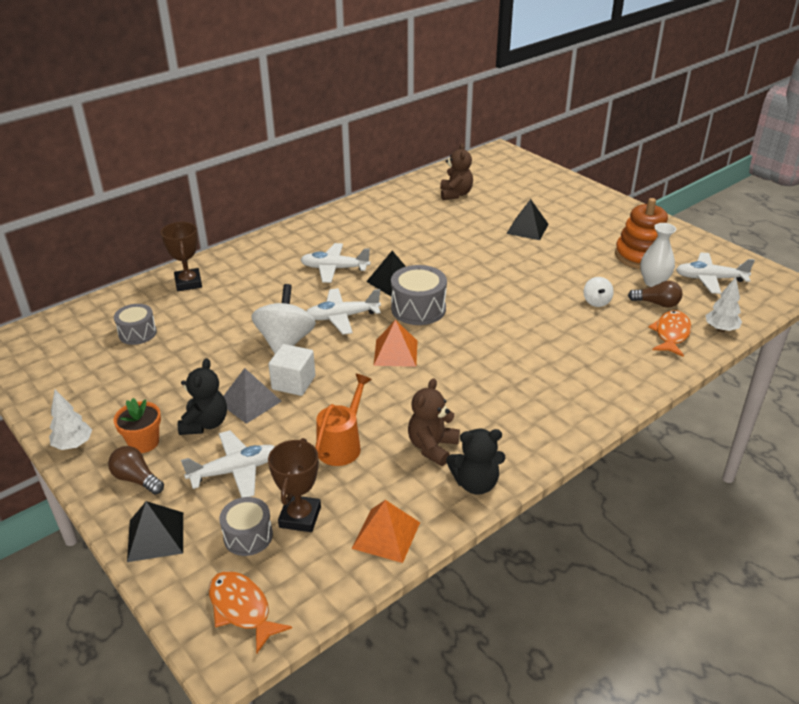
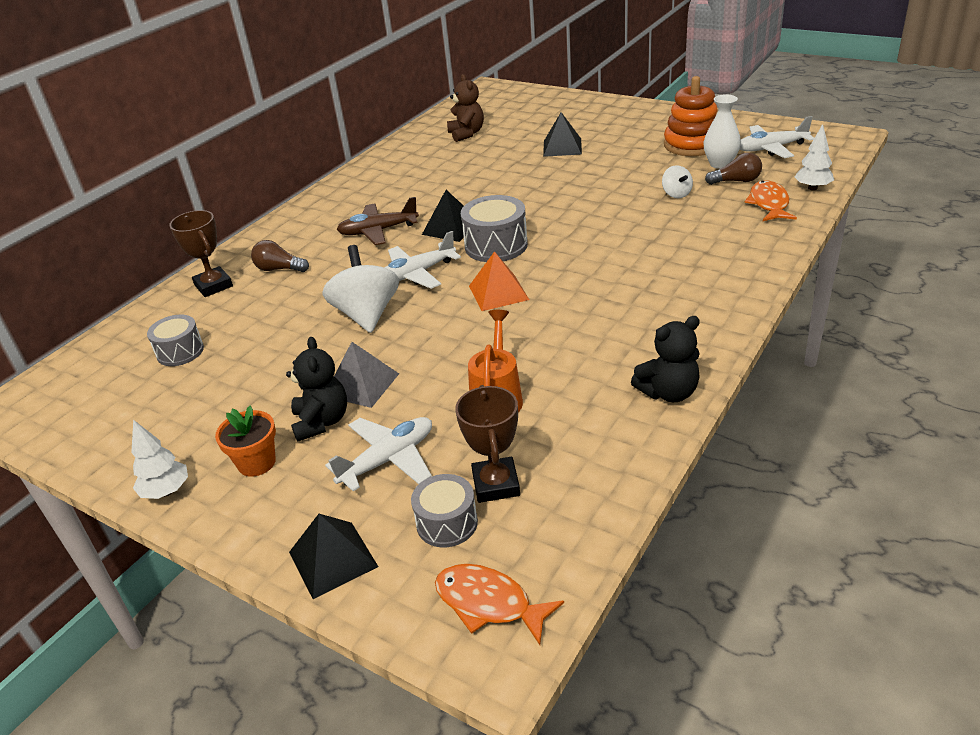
camera: 15 degrees left, 0 degrees up
brown light bulb [108,446,164,495] -> brown light bulb moved to [251,240,309,272]
white cube [268,344,315,396] -> none
white plane [300,243,370,283] -> brown plane [336,197,419,245]
orange pyramid [352,500,420,563] -> none
brown teddy bear [408,378,460,466] -> none

